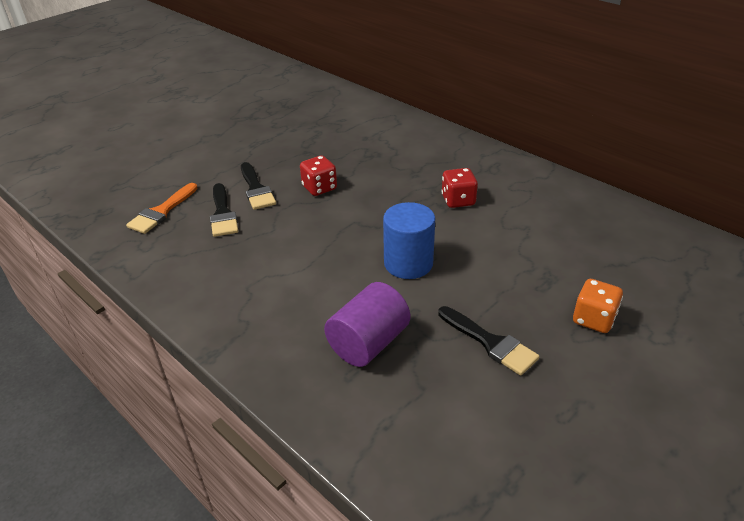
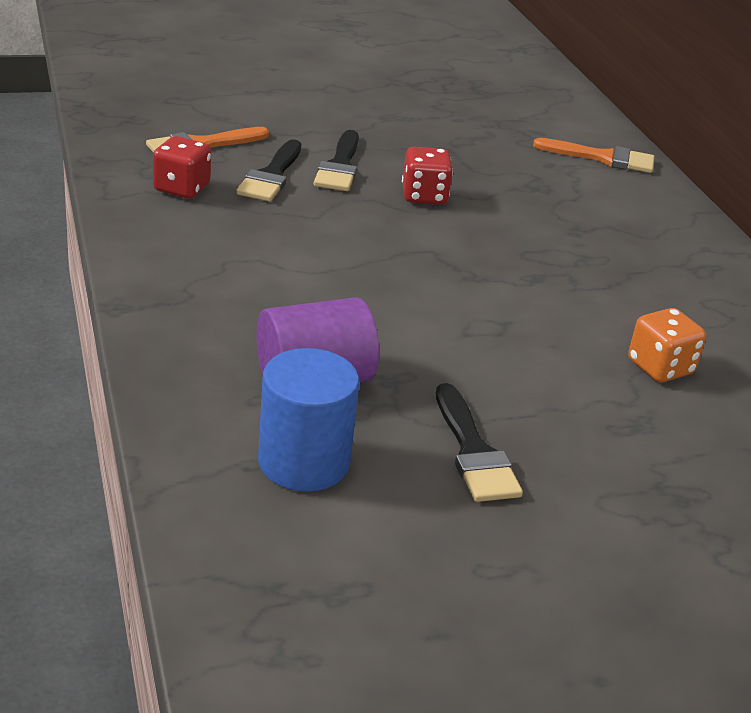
camera: 25 degrees right, 5 degrees down
blue cylinder [383,202,435,279] -> blue cylinder moved to [258,348,359,492]
red dice [441,168,478,208] -> red dice moved to [153,136,211,199]
orange dice [573,279,623,333] -> orange dice moved to [628,308,706,382]
none -> orange brush [533,138,654,173]

